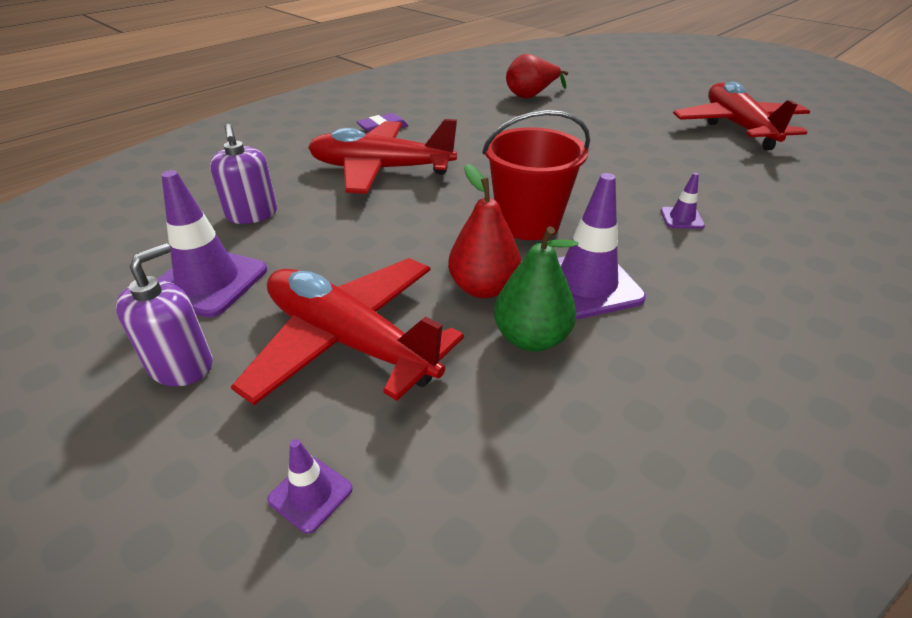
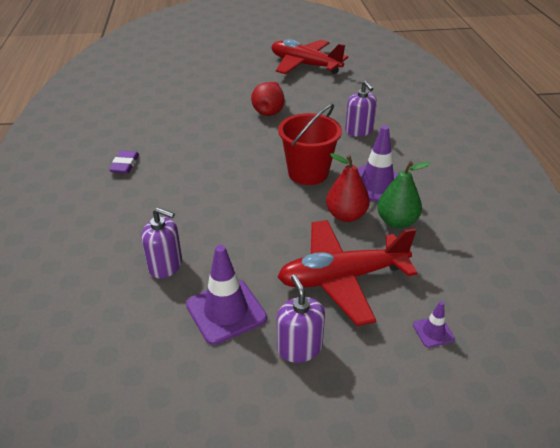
camera: 50 degrees left, 0 degrees up
red plane [308,119,457,194] -> none
red pear [506,54,568,99] -> red pear moved to [251,82,285,116]
purple traffic cone [661,173,705,229] -> purple soap dispenser [345,81,377,137]

